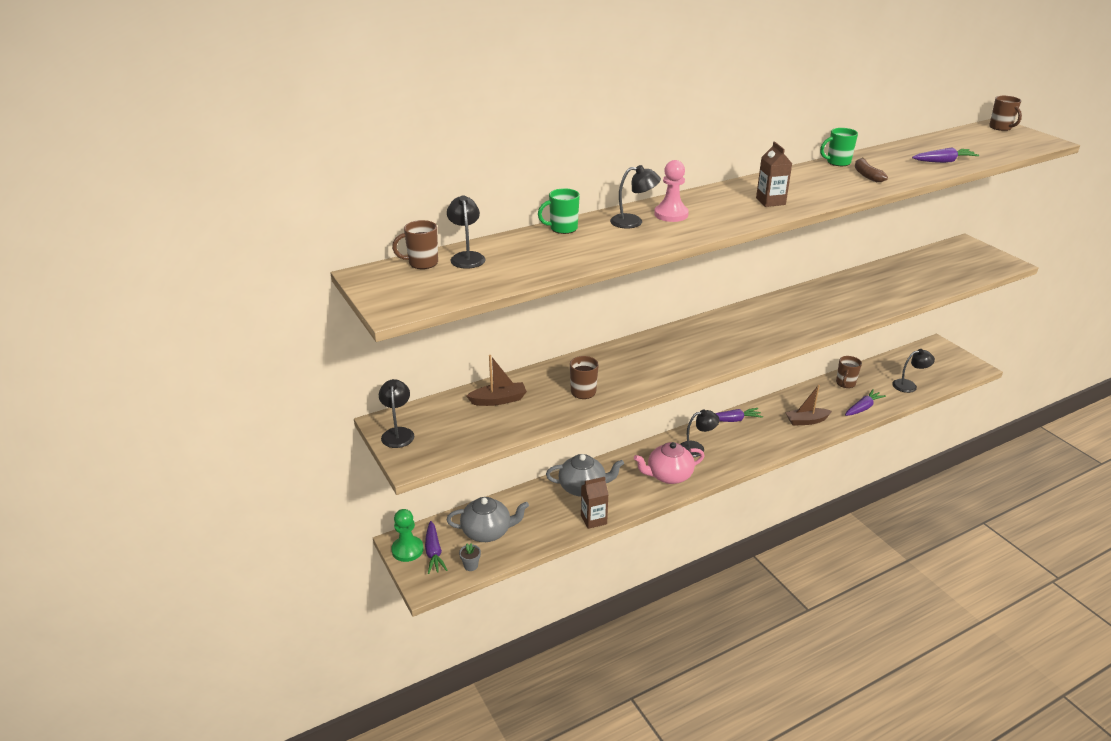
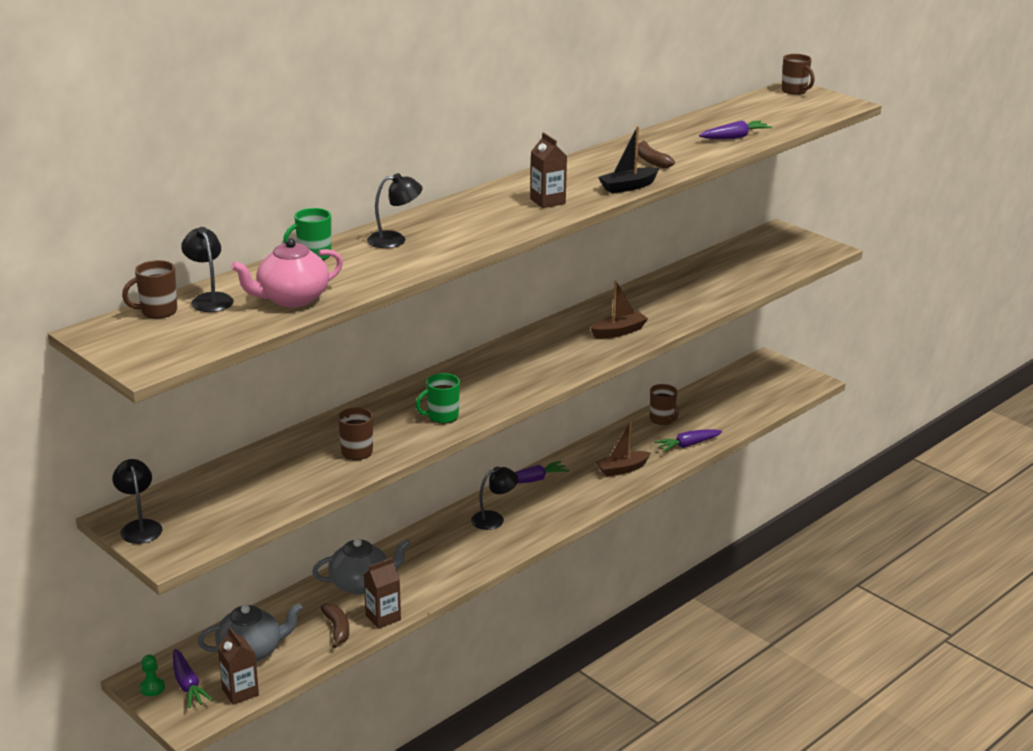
camera: 15 degrees left, 5 degrees down
green pawn [391,509,424,562] -> green pawn [140,655,165,696], size x0.60
grey flower pot [459,543,481,571] -> brown carton [218,627,259,705]
brown boat [467,355,527,406] -> brown boat moved to [590,280,648,338]
pink teapot [634,442,704,484] -> pink teapot moved to [231,238,343,307]
pink pawn [654,160,689,222] -> none
green mug [820,128,858,166] -> green mug moved to [416,373,460,424]
brown mug [836,356,862,388] -> brown mug turned 45 degrees counterclockwise [650,384,679,425]
purple carrot [845,389,886,416] -> purple carrot turned 150 degrees counterclockwise [654,430,722,452]
black lamp [892,349,935,393] -> none
none -> brown banana [320,603,349,648]
none -> black boat [598,126,660,193]

